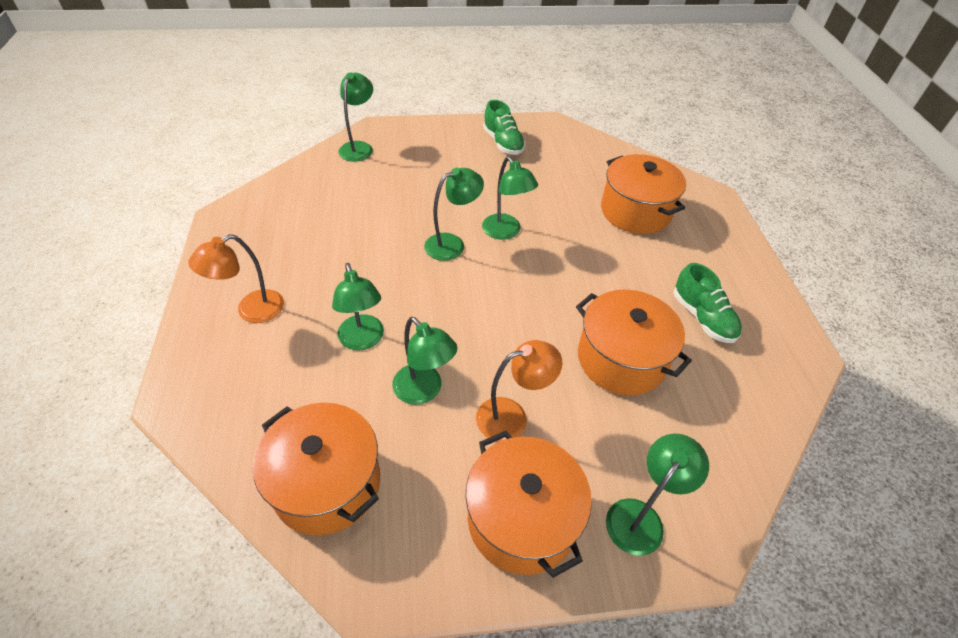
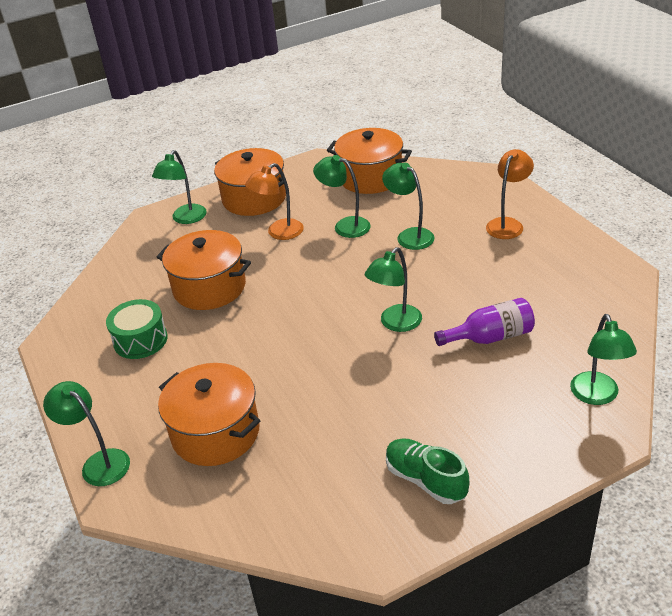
camera: 165 degrees right, 10 degrees down
green lamp [482,156,538,240] -> green lamp moved to [43,381,130,486]
green shoe [674,263,742,343] -> green drum [106,299,168,359]
none -> purple bottle [434,298,535,346]

